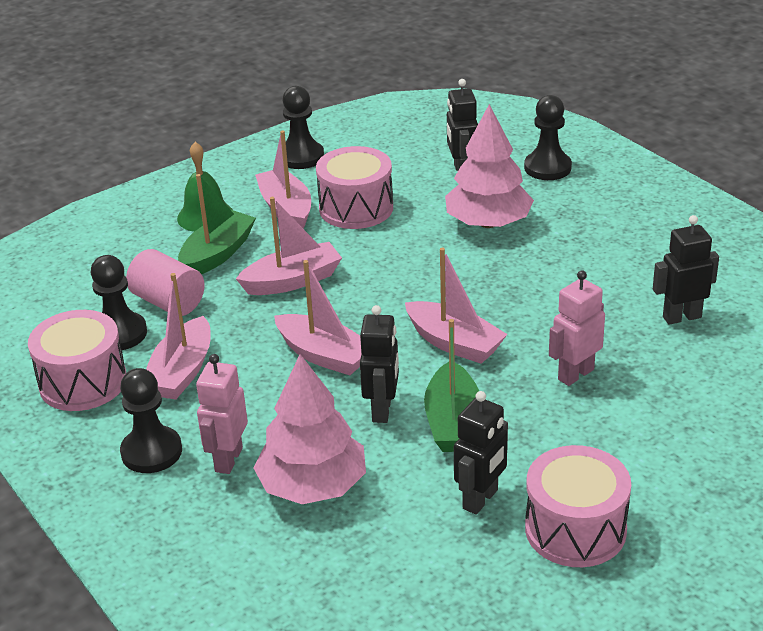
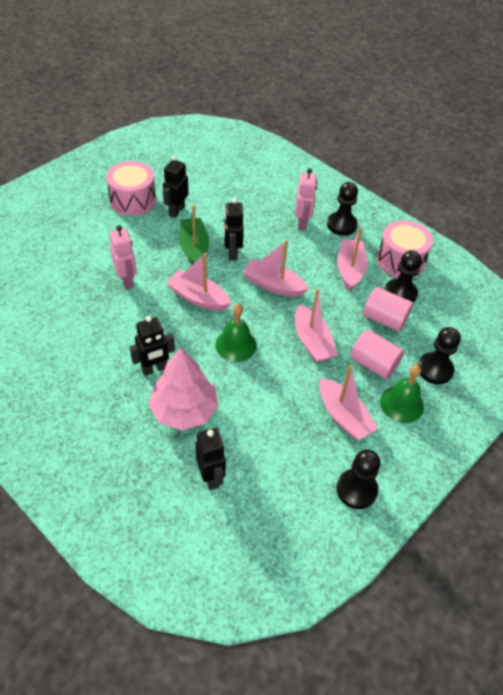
camera: 165 degrees right, 15 degrees up
green boat [178,174,256,274] -> pink cylinder [350,329,404,379]
pink boat [236,197,342,295] -> pink boat turned 75 degrees counterclockwise [295,289,338,363]
pink tree [253,354,366,504] -> none
pink drum [316,146,393,229] -> none
black pawn [524,95,572,180] -> black pawn moved to [418,327,461,384]
pink robot [549,270,605,386] -> pink robot turned 60 degrees counterclockwise [110,225,137,289]
black robot [653,215,719,325] -> black robot moved to [130,316,175,376]
none -> green bell [215,304,257,362]

